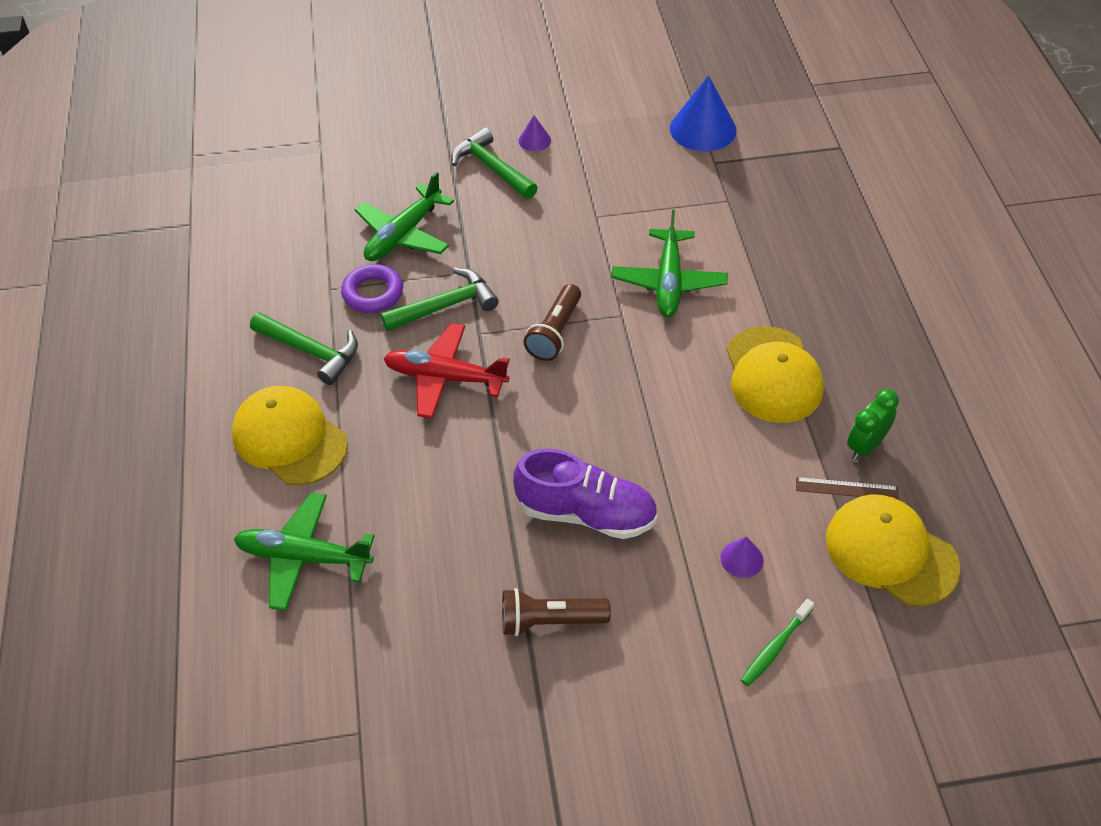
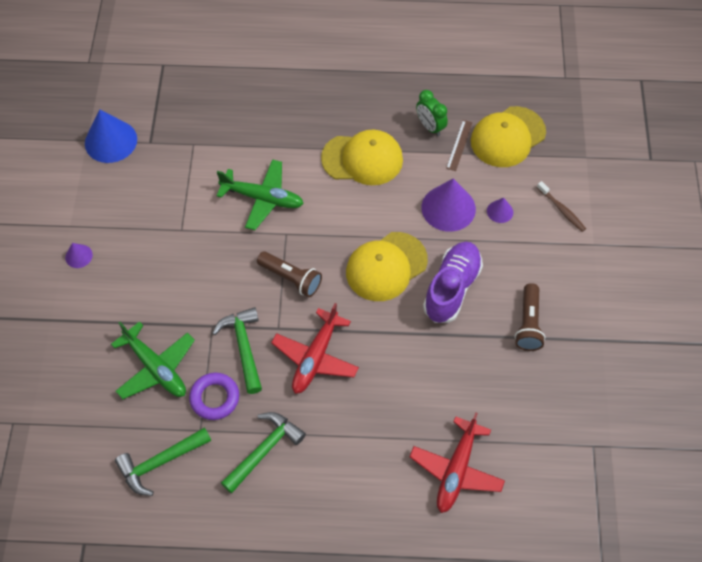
camera: 80 degrees left, 10 degrees up
yellow cap [232,386,348,486] -> yellow cap moved to [346,232,428,301]
green plane [234,493,374,611] -> red plane [410,412,505,513]
green hammer [451,127,538,199] -> green hammer moved to [115,427,211,496]
green toothbrush [741,599,814,686] -> brown toothbrush [537,181,586,232]
none -> purple cone [421,178,476,232]

